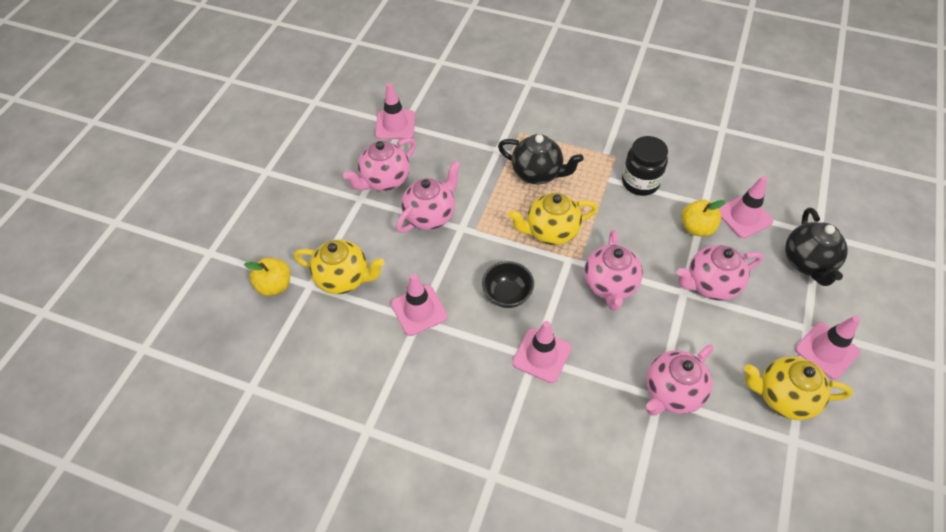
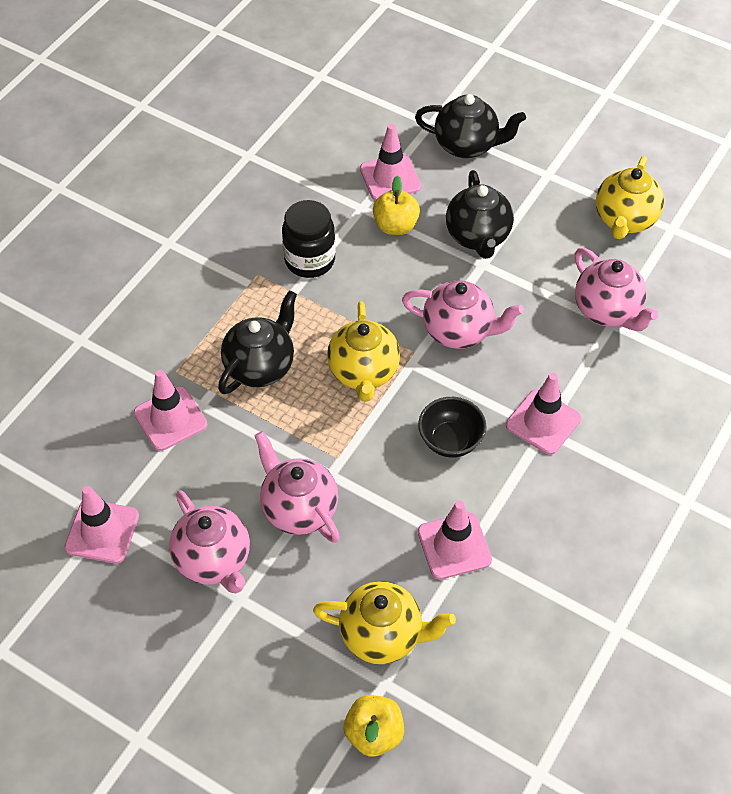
camera: 80 degrees left, 0 degrees up
yellow teapot [294,240,384,294] -> yellow teapot turned 75 degrees clockwise [313,581,456,664]
pink teapot [677,245,763,301] -> black teapot [446,170,514,259]
pink traffic cone [795,315,860,380] -> pink traffic cone moved to [134,369,207,451]

